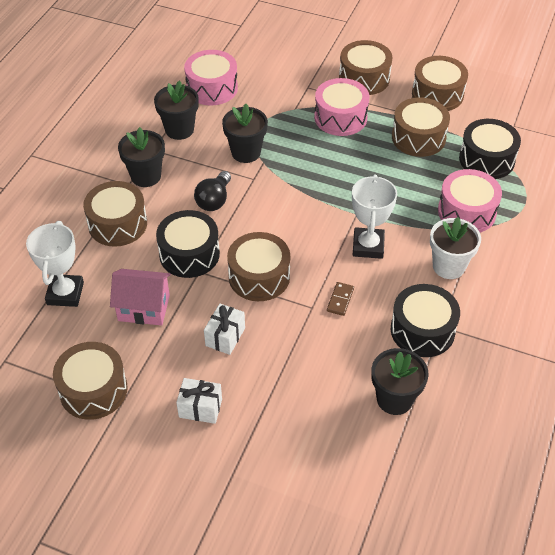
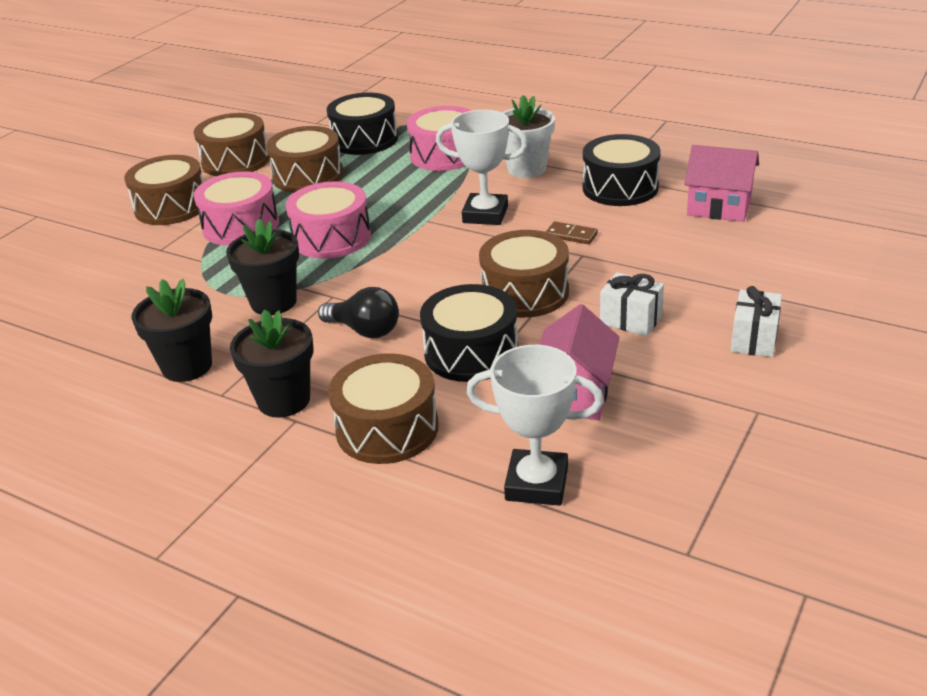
camera: 80 degrees left, 15 degrees down
brown drum [53,342,128,420] -> none
pink drum [184,50,238,105] -> pink drum moved to [286,181,371,259]
black flower pot [372,348,429,415] -> pink house [684,145,759,222]

